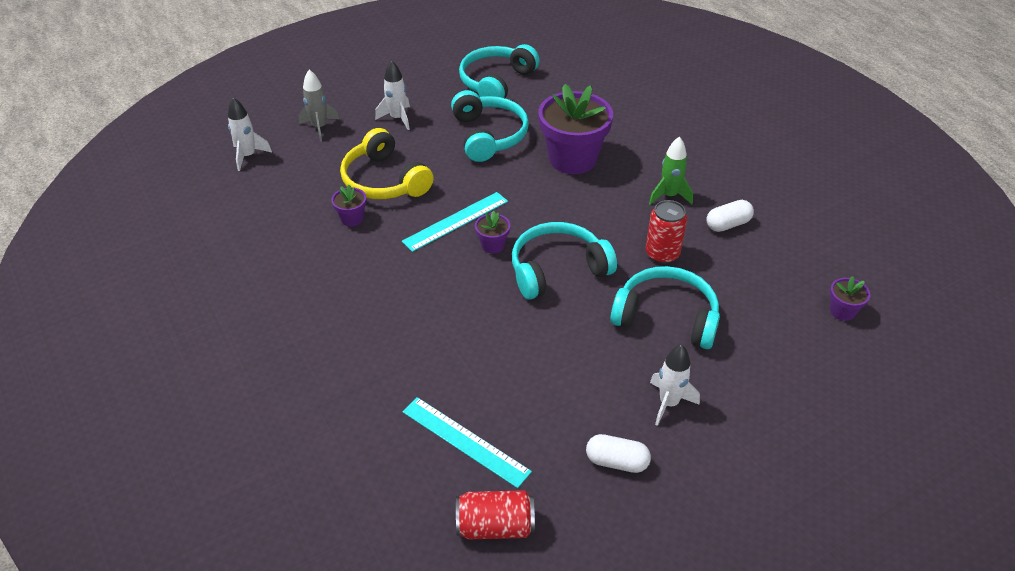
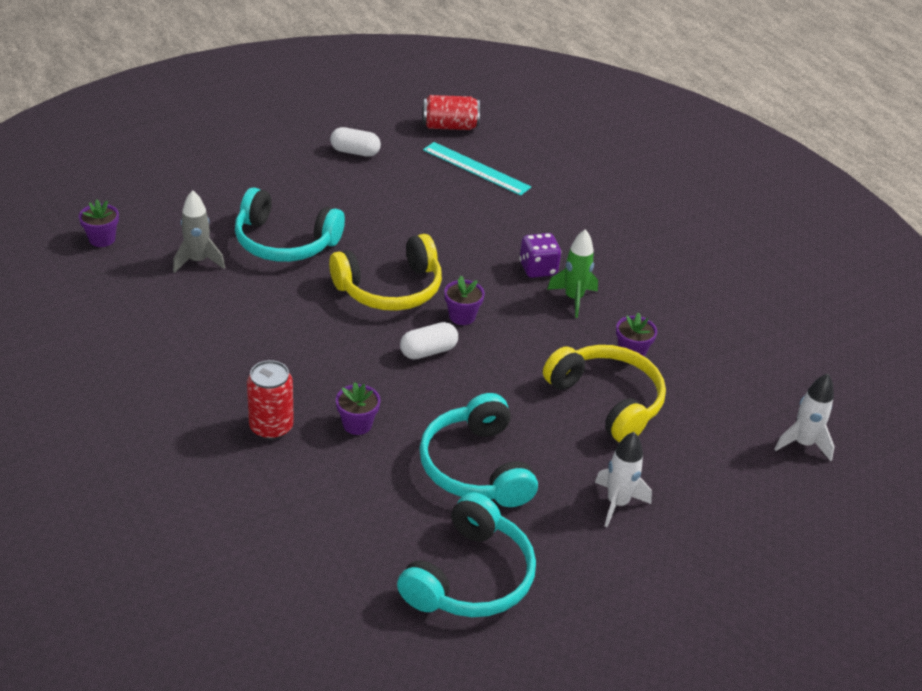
camera: 175 degrees right, 5 degrees down
grey rocket [299,70,339,142] -> grey rocket moved to [173,190,225,273]
turquoise ruler [402,192,508,252] -> none
turquoise headphones [512,222,617,300] -> yellow headphones [329,234,442,311]
purple flower pot [538,84,613,174] -> purple flower pot [336,382,381,435], size x0.44
red can [646,200,687,264] -> red can moved to [247,360,294,440]
green rocket [649,136,693,205] -> green rocket moved to [547,229,598,318]
white rocket [650,345,700,426] -> none
white capsule [706,200,754,232] -> white capsule moved to [400,322,458,359]
none -> purple dice [519,233,561,278]

